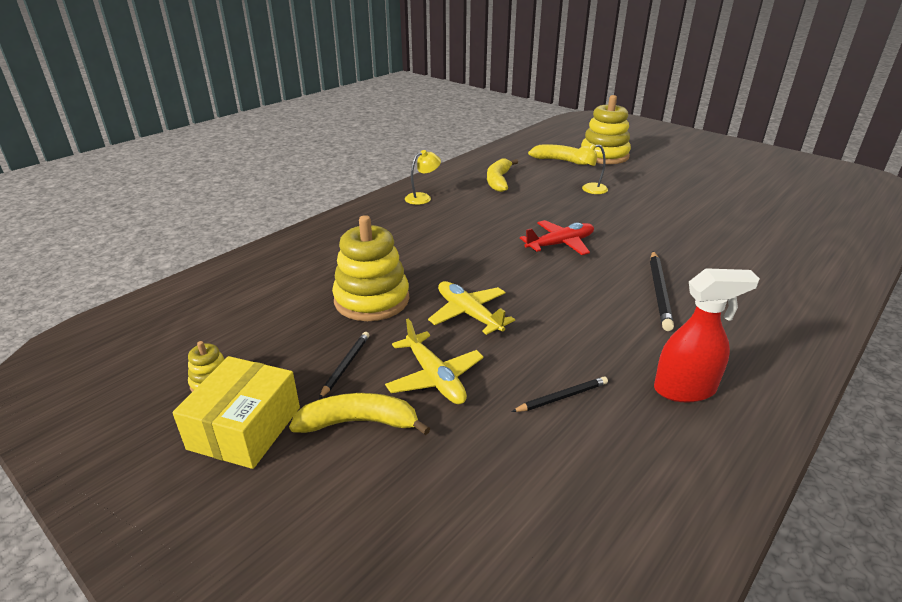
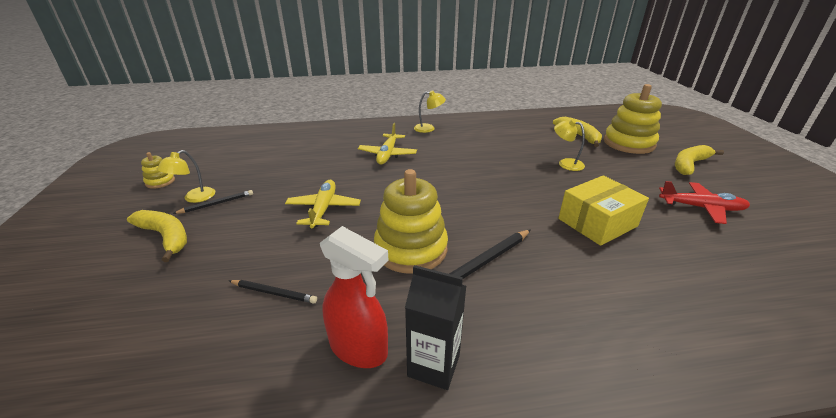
camera: 40 degrees right, 0 degrees up
yellow box [172,356,300,469] -> yellow box moved to [558,175,649,246]
yellow stacking toy [332,215,409,321] -> yellow stacking toy moved to [374,169,448,274]
yellow plane [385,319,484,404] -> yellow plane moved to [358,123,417,165]
yellow banana [487,159,518,192] -> yellow banana moved to [675,145,724,175]
red plane [520,220,594,255] -> red plane moved to [659,181,750,224]
none -> yellow lamp [157,150,215,203]
none -> black carton [405,265,466,390]

